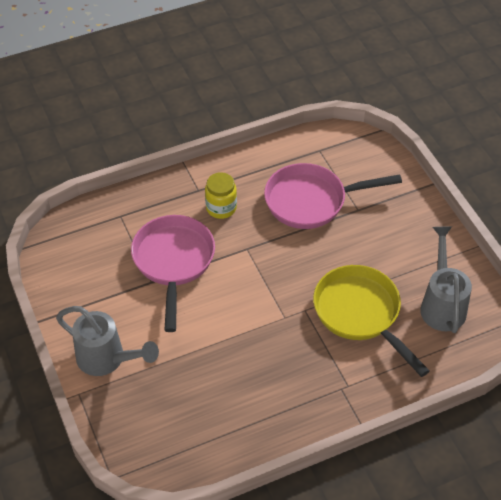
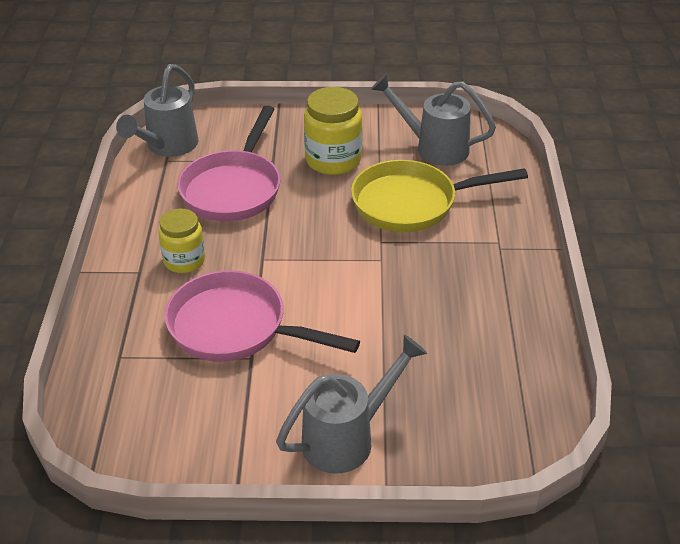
camera: 65 degrees left, 10 degrees down
none -> grey watering can [116,64,198,157]
none -> yellow jar [304,87,362,175]

